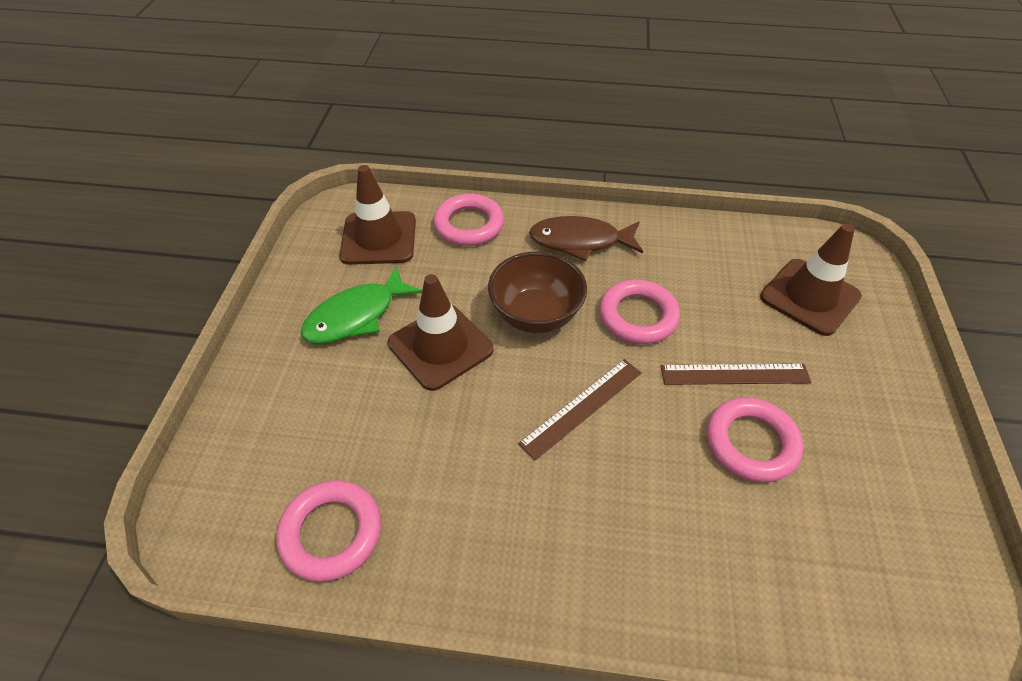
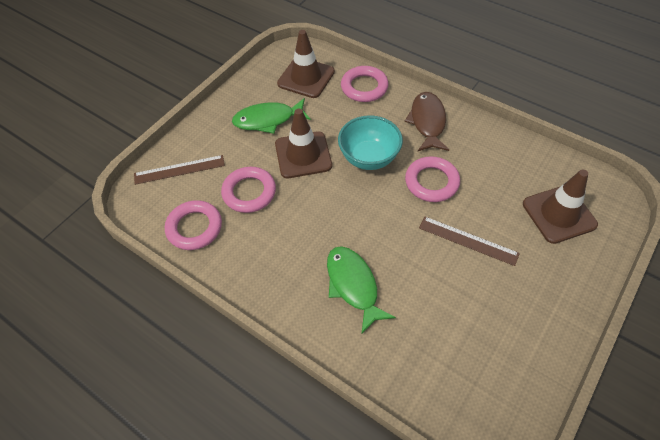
camera: 30 degrees right, 5 degrees up
brown bowl [488,251,587,333] -> turquoise bowl [338,116,403,170]
brown ruler [518,359,641,460] -> brown ruler moved to [134,155,225,185]
brown fish [529,216,643,261] -> brown fish turned 60 degrees clockwise [405,92,449,151]
pink ring [707,397,804,482] -> pink ring moved to [221,167,276,213]
none -> green fish [327,246,396,334]

